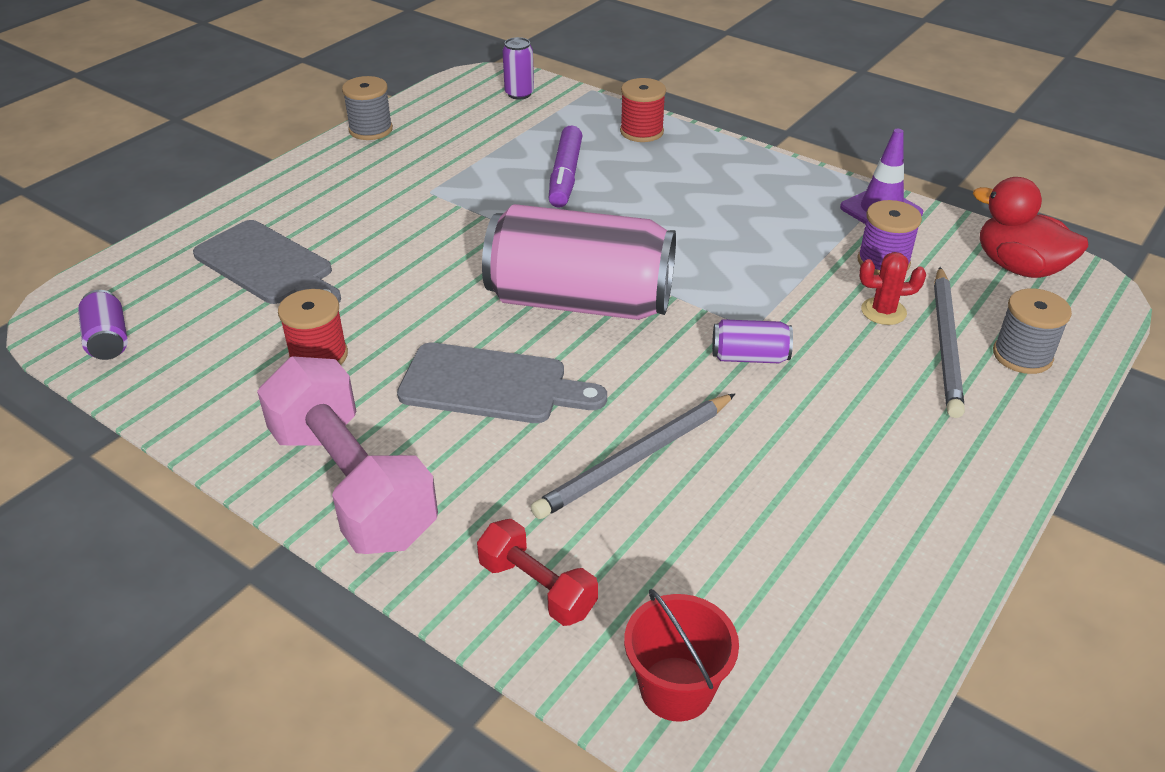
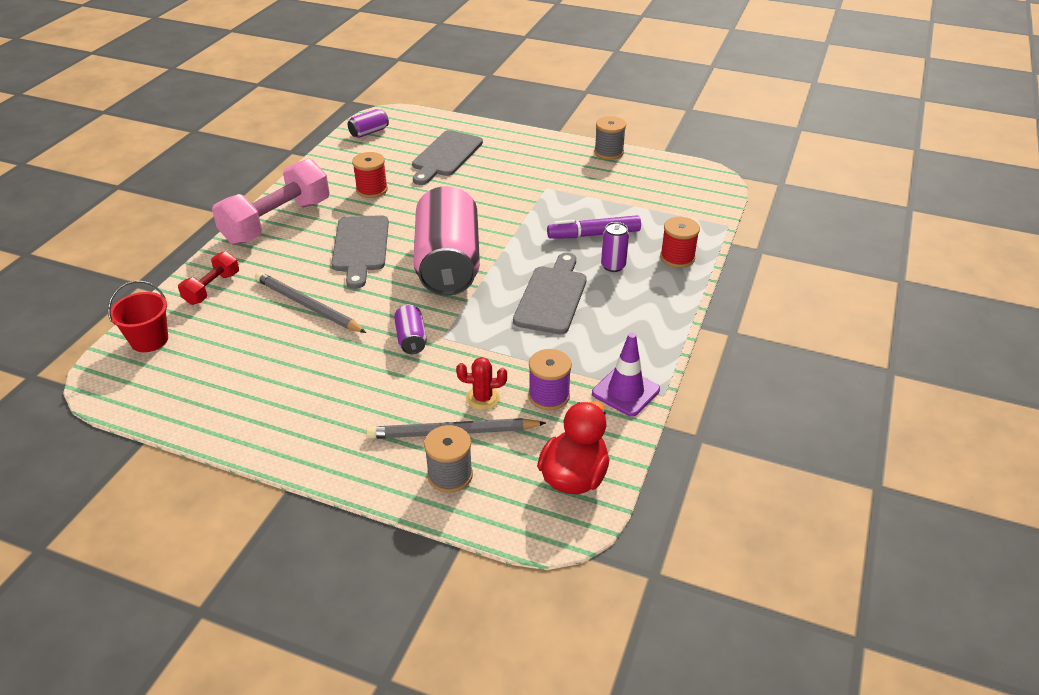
camera: 75 degrees right, 0 degrees up
purple can [503,37,534,100] -> purple can moved to [601,222,629,272]
red cactus [859,252,926,325] -> red cactus turned 75 degrees counterclockwise [456,357,507,410]
none -> grey cutting board [513,252,587,334]

